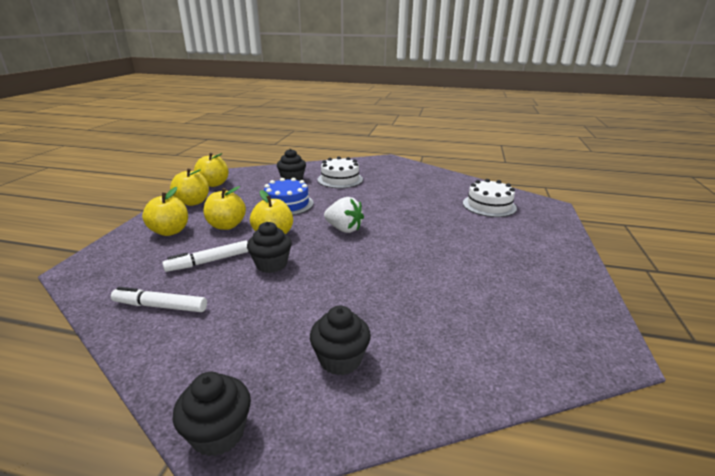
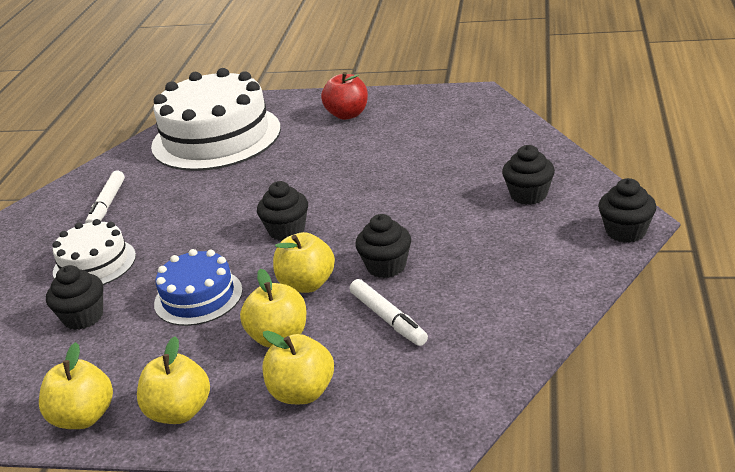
camera: 90 degrees left, 5 degrees up
white marker [111,287,207,312] -> white marker moved to [85,171,125,223]
white strawberry [324,197,364,233] -> black cupcake [257,181,308,240]
white cake [463,179,517,217] -> white cake [151,68,281,171], size x1.91
none -> red apple [321,72,368,120]

